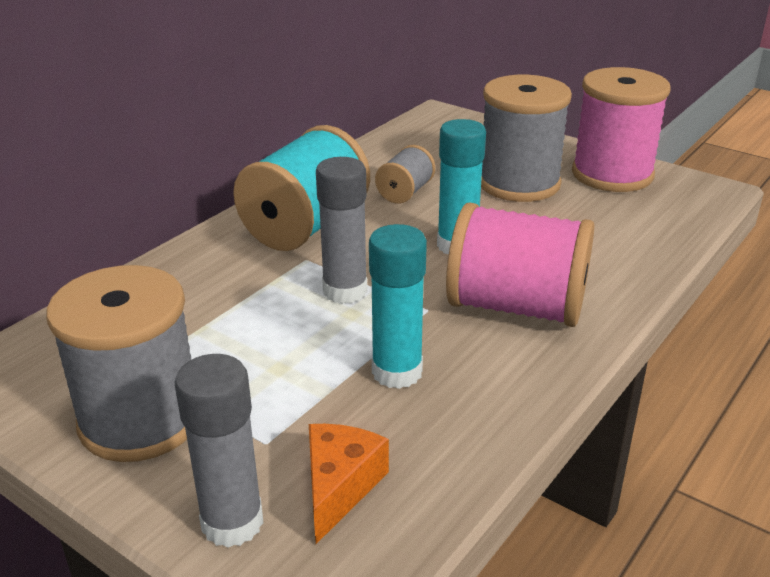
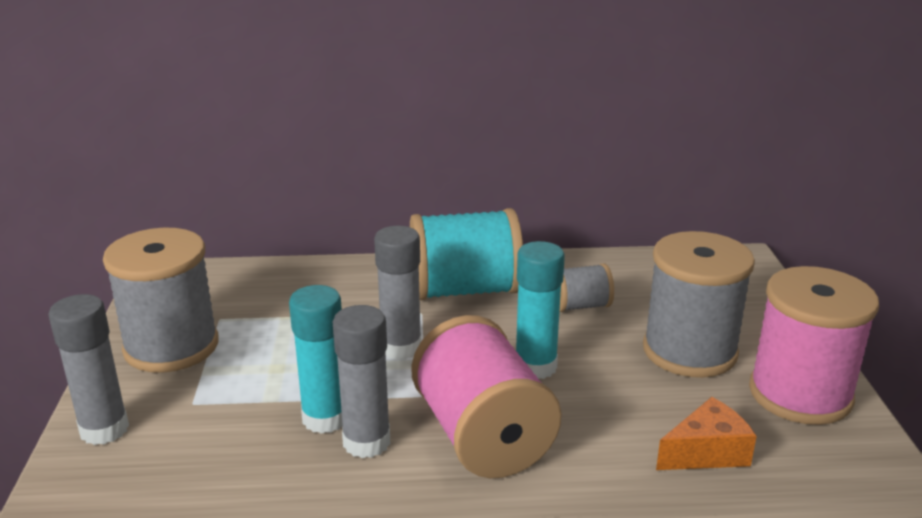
camera: 50 degrees right, 5 degrees down
orange cheese [309,424,389,544] -> orange cheese moved to [656,397,757,470]
none -> grey glue stick [333,305,390,458]

